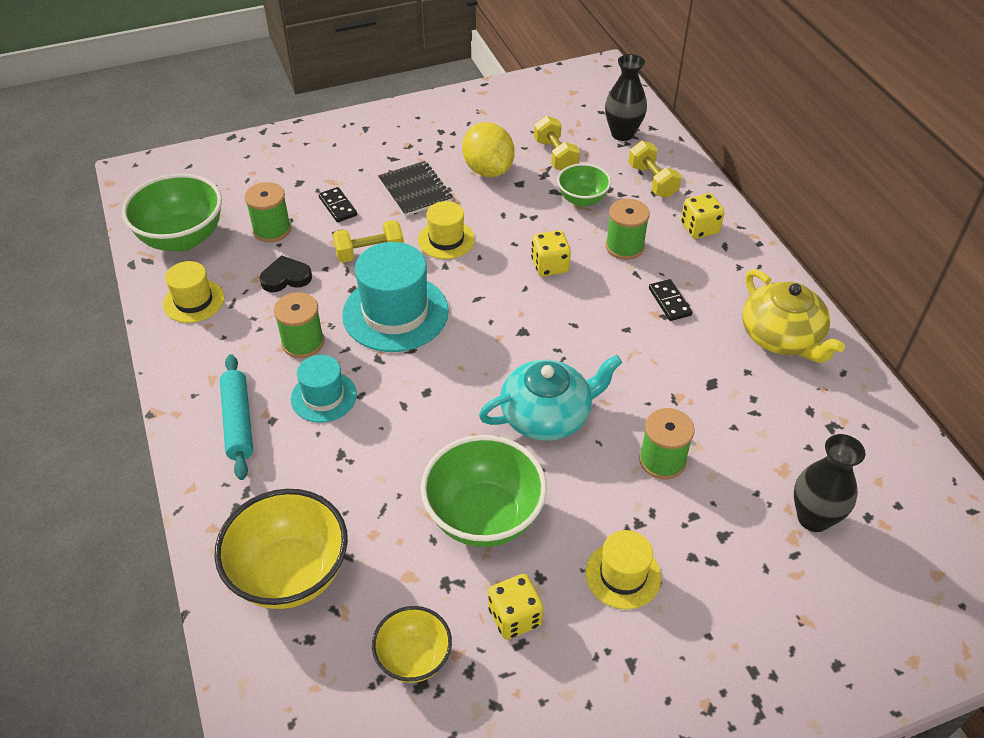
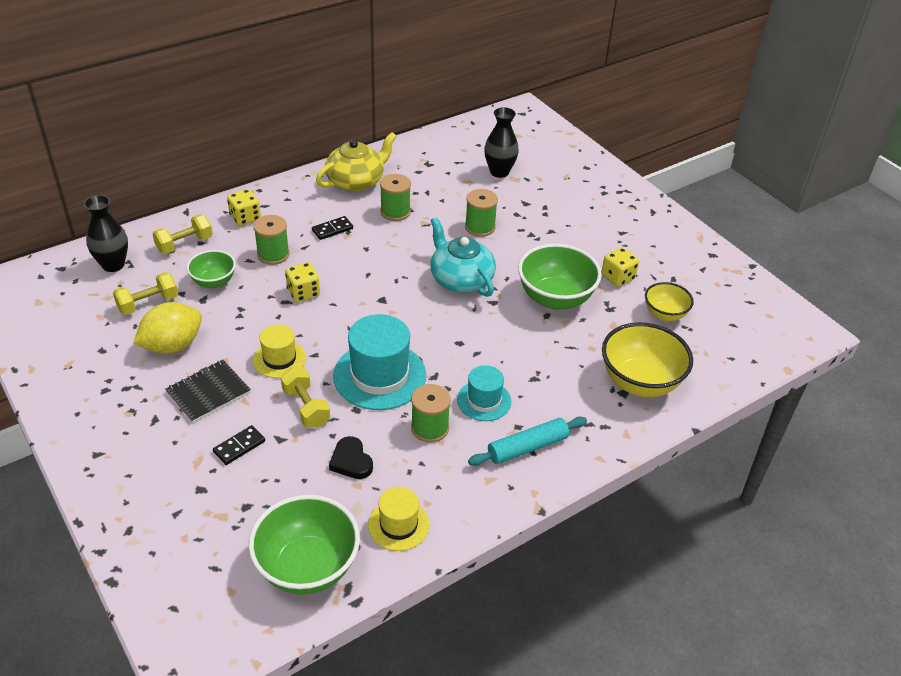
camera: 105 degrees left, 5 degrees down
green spool [244,182,291,242] -> green spool moved to [380,174,411,221]
yellow hat [585,530,661,609] -> none

